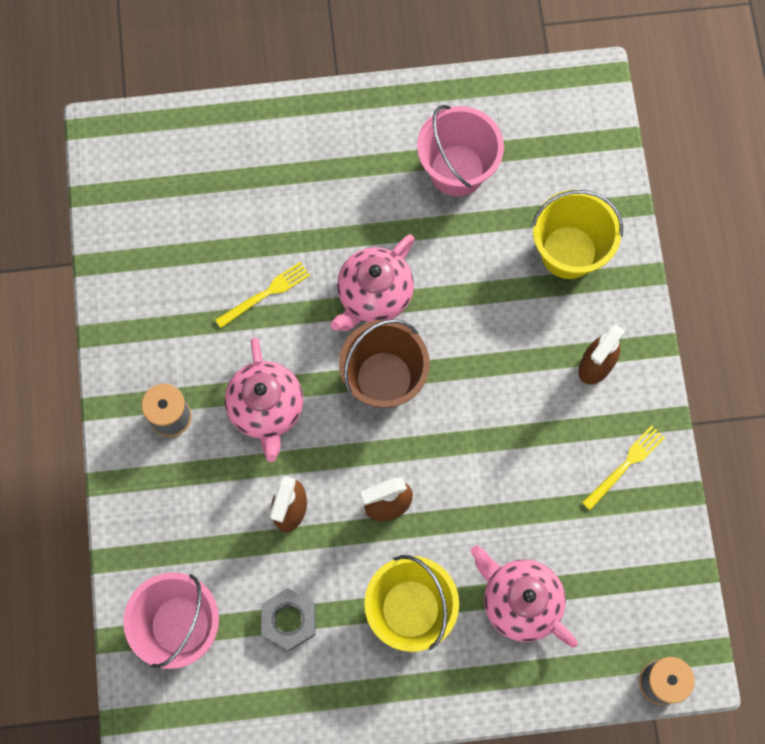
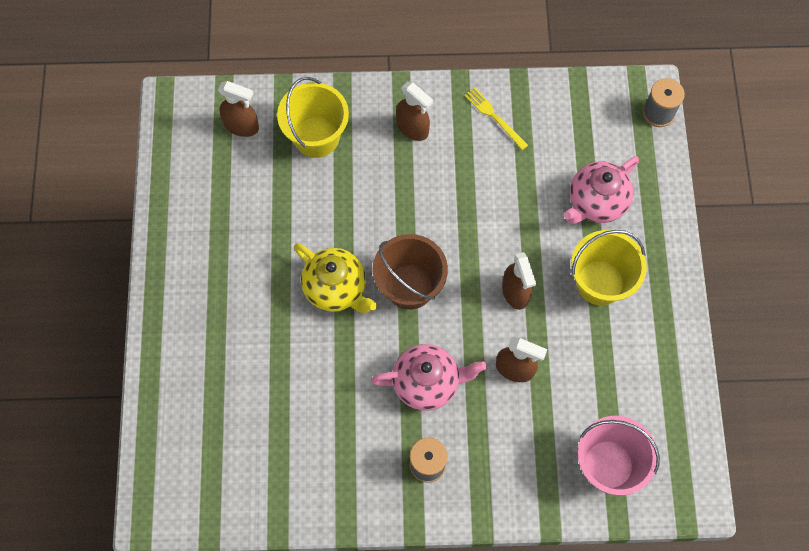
camera: 85 degrees left, 5 degrees down
yellow fork [216,262,310,328] -> none
grey nut [261,588,316,651] -> none
pink teapot [331,234,415,331] -> yellow teapot [294,243,377,313]
pink bucket [417,105,504,197] -> none
none -> brown spray bottle [218,81,259,137]

